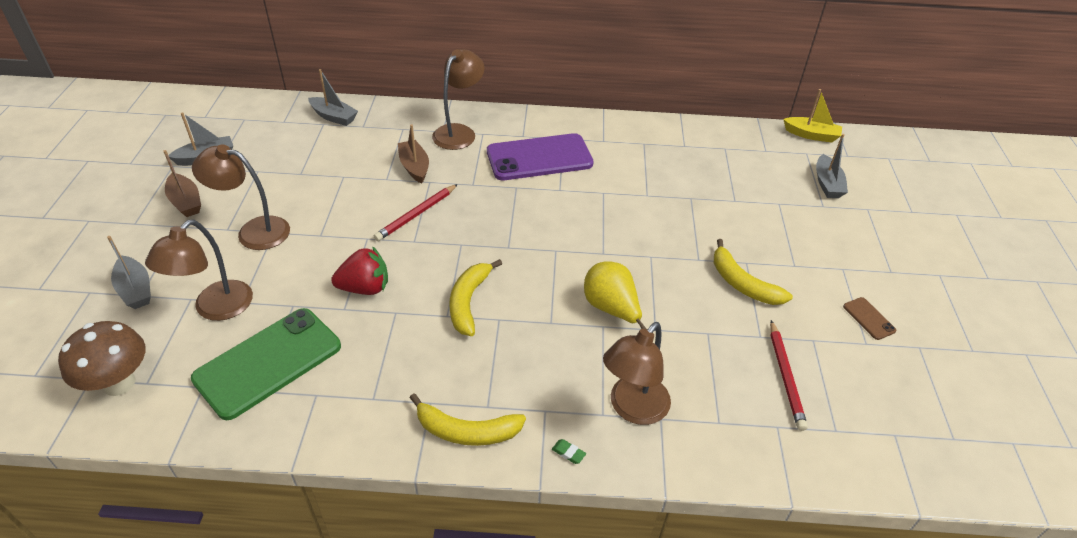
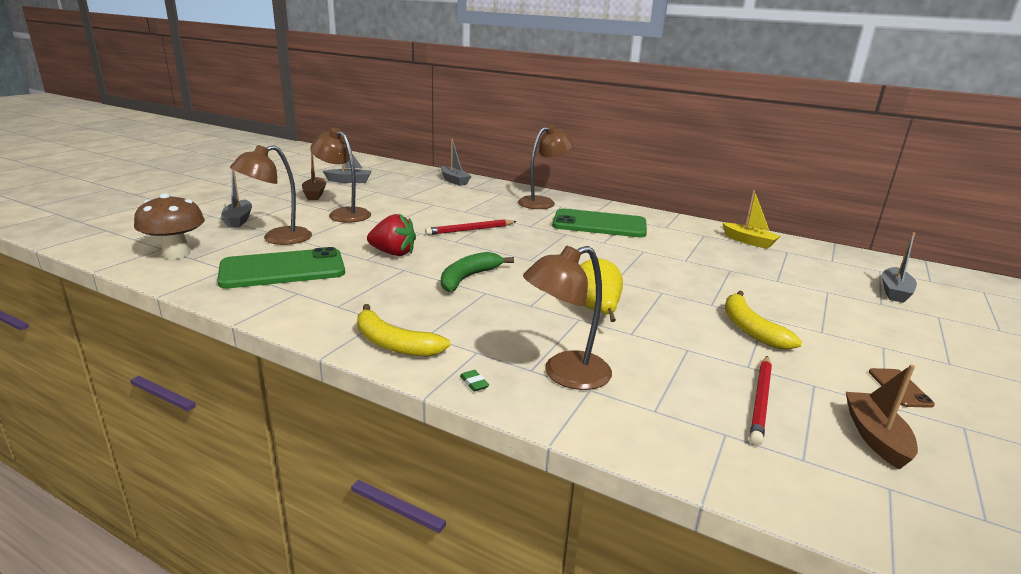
camera: 25 degrees right, 20 degrees down
brown boat [398,124,429,184] -> brown boat moved to [846,364,918,470]
yellow banana [450,259,502,336] -> green banana [441,252,514,292]
purple phone [487,133,594,180] -> green phone [552,208,647,237]
yellow boat [783,89,842,143] -> yellow boat moved to [723,190,781,249]

